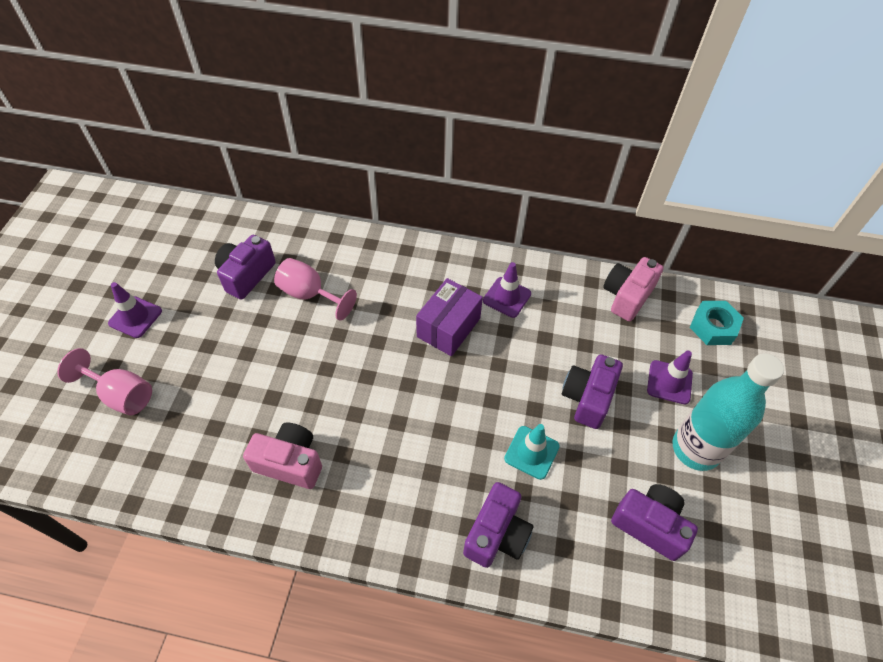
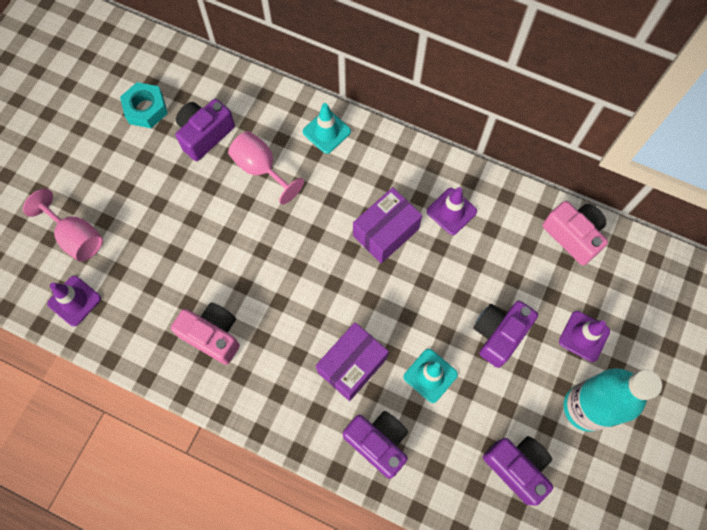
camera: 15 degrees right, 15 degrees up
purple traffic cone [108,282,162,338] -> purple traffic cone moved to [47,276,101,327]
purple camera [463,482,534,568] -> purple camera turned 90 degrees counterclockwise [343,411,408,479]
pink camera [603,257,664,321] -> pink camera turned 90 degrees clockwise [543,201,608,265]
turquoise nut [690,301,744,345] -> turquoise nut moved to [120,82,168,128]
none -> turquoise traffic cone [303,103,351,154]
none -> purple box [316,322,389,401]

